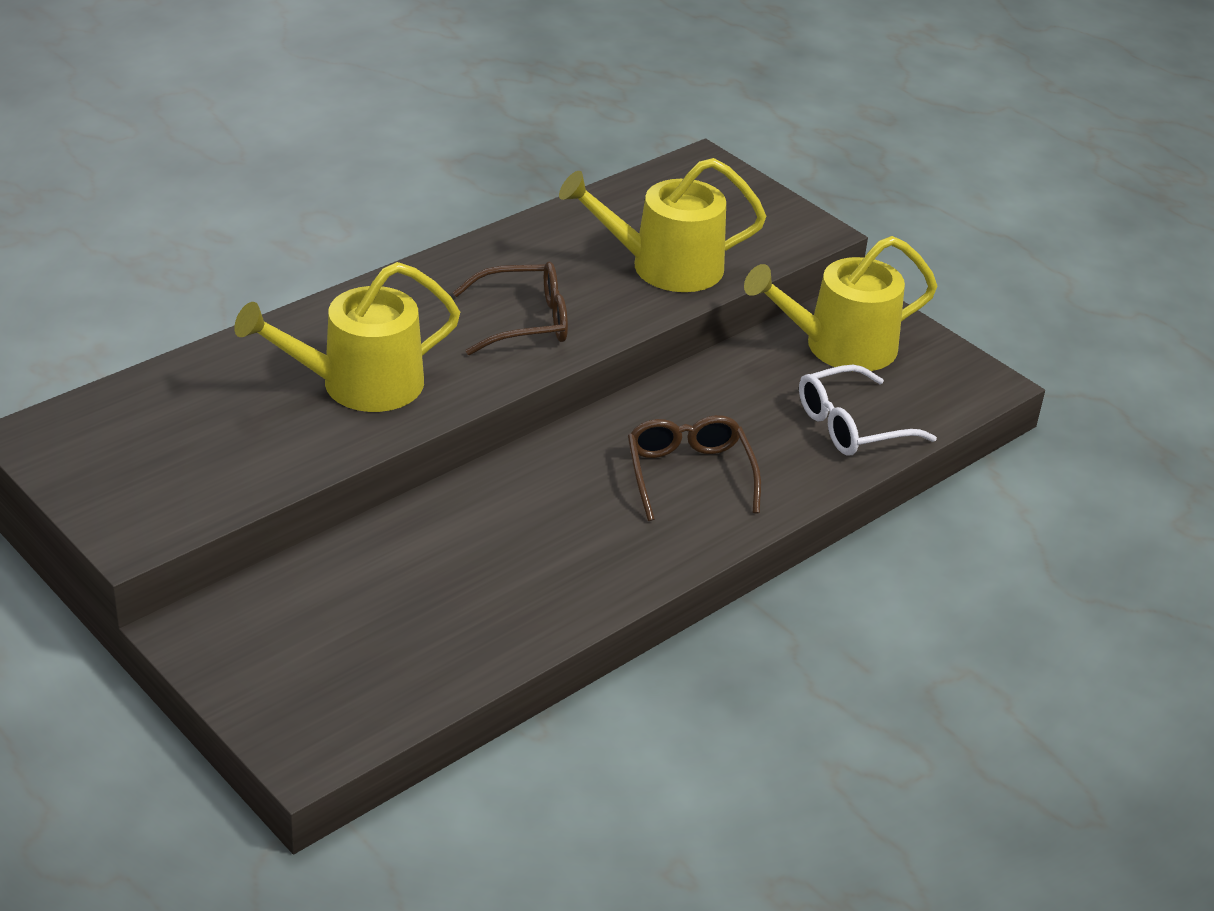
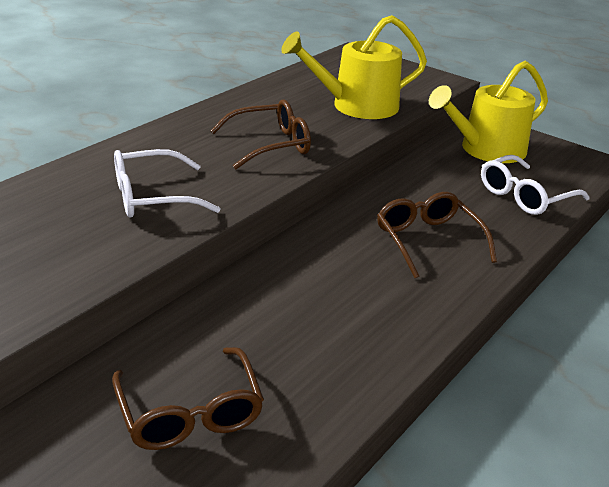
camera: 10 degrees left, 5 degrees down
yellow watering can [234,262,460,412] -> white glasses [114,149,220,218]
none -> brown glasses [112,347,264,450]

